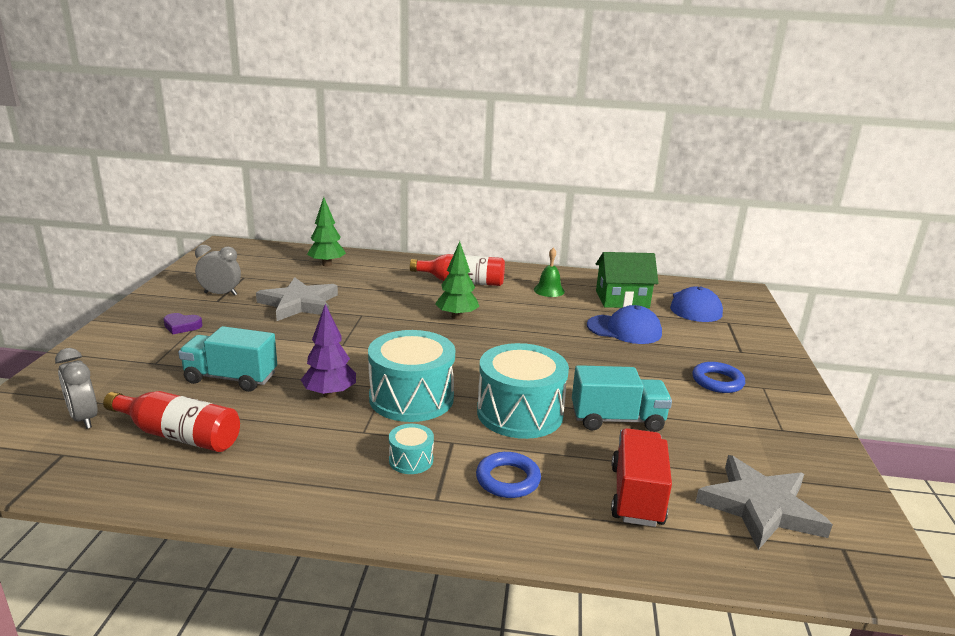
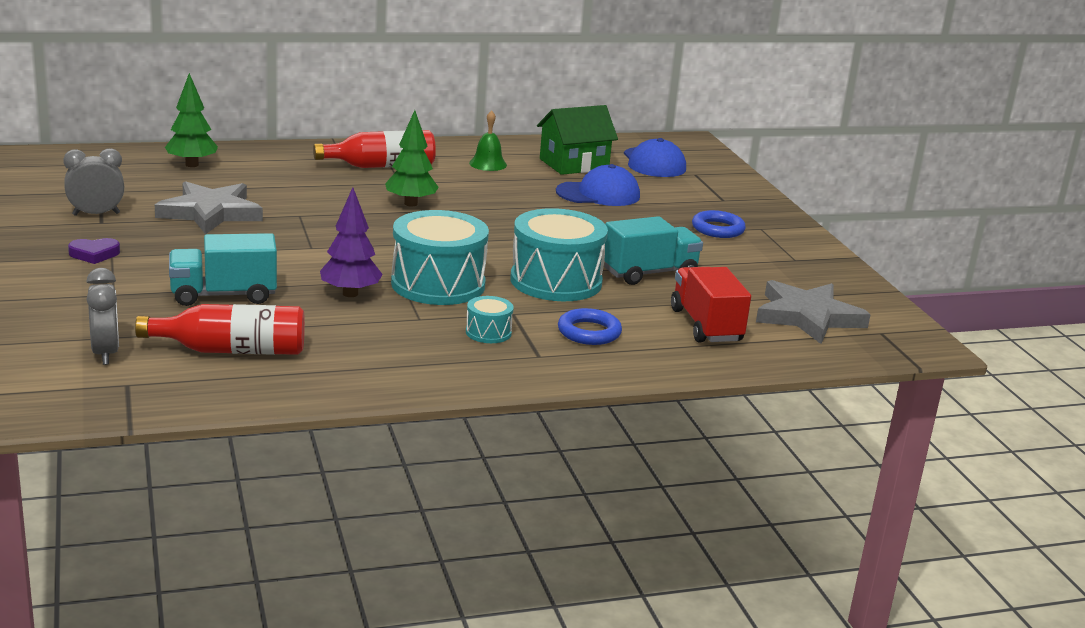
camera: 25 degrees left, 0 degrees up
grey clock [55,348,98,429] -> grey clock turned 135 degrees counterclockwise [86,268,119,365]

